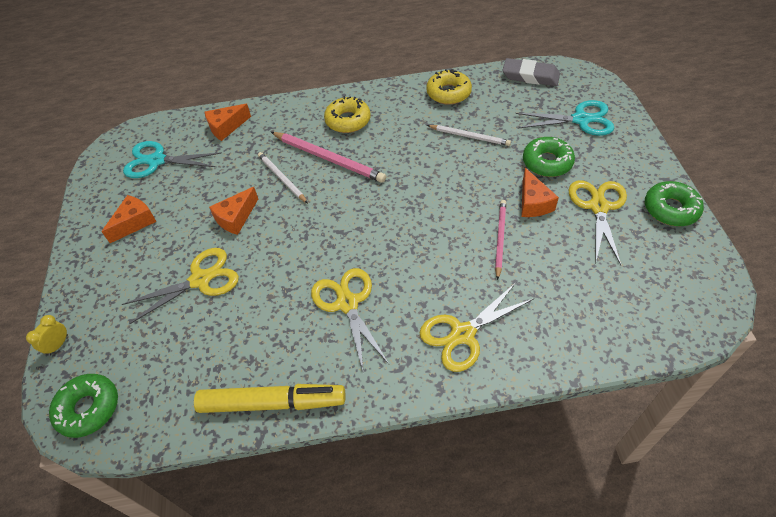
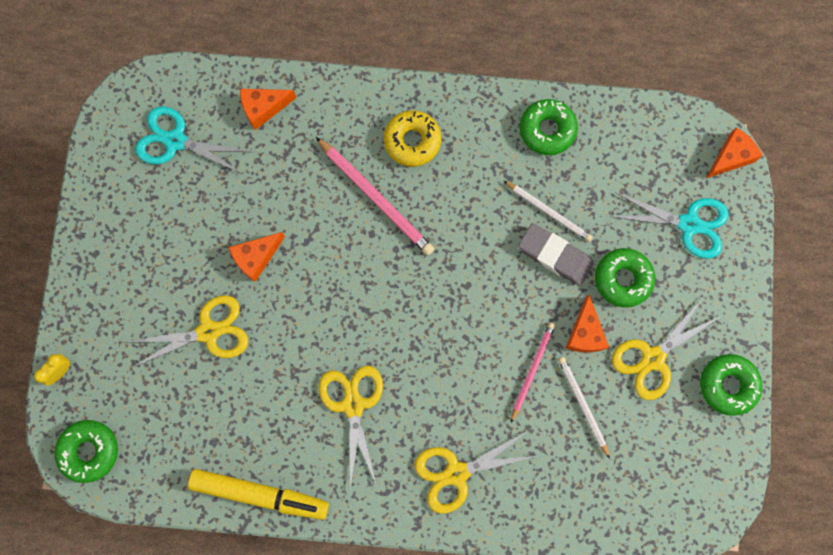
camera: 10 degrees right, 25 degrees up
orange cheese [102,195,157,243] -> orange cheese moved to [706,127,763,178]
white pencil [258,152,308,203] -> white pencil moved to [558,357,610,459]
yellow donut [426,69,472,105] -> green donut [520,99,578,155]
grey eraser [502,58,560,86] -> grey eraser moved to [518,223,594,286]
yellow scissors [569,180,627,266] -> yellow scissors turned 150 degrees counterclockwise [611,296,721,400]

